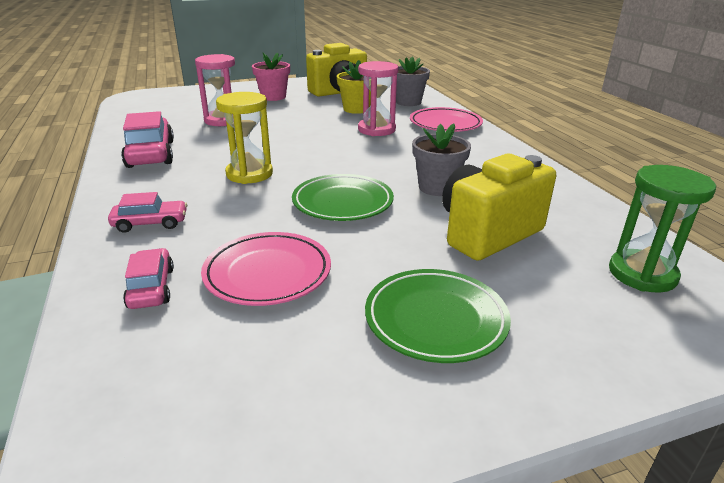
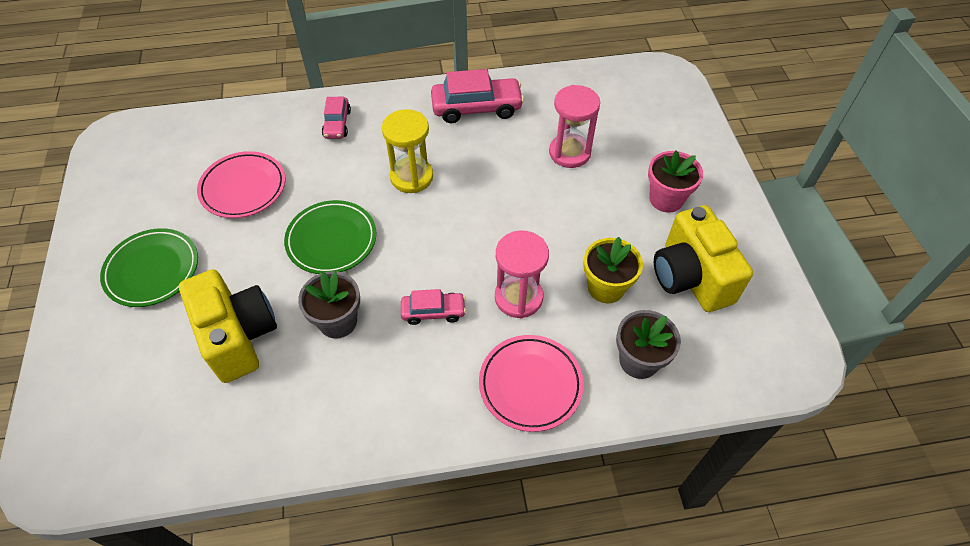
camera: 100 degrees right, 25 degrees up
pink car [123,248,174,309] -> pink car moved to [401,289,466,325]
green hourglass [609,165,716,293] -> none

